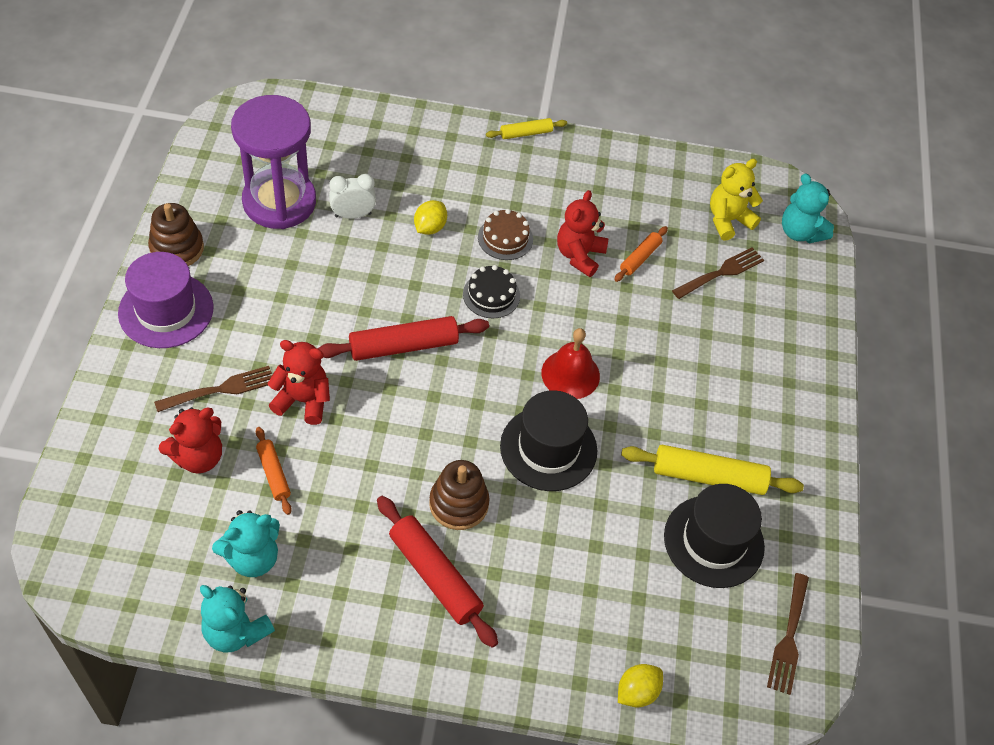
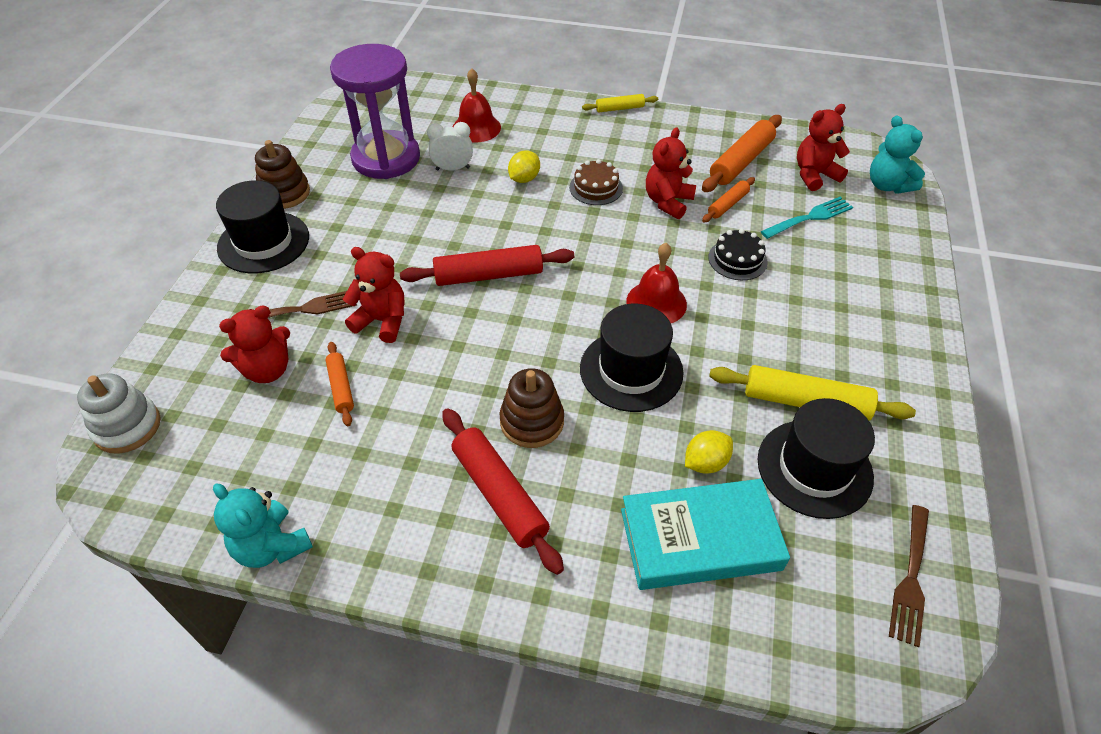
camera: 10 degrees right, 5 degrees down
purple hat [118,252,213,348] -> black hat [216,180,309,274]
turquoise teddy bear [212,510,280,577] -> none
black cake [463,265,520,318] -> black cake moved to [708,229,767,280]
yellow lemon [618,664,663,708] -> yellow lemon moved to [685,430,733,474]
brown fork [672,247,764,299] -> turquoise fork [761,197,853,239]
yellow teddy bear [710,159,763,241] -> red teddy bear [797,104,850,191]
none -> white stacking toy [77,374,161,454]
none -> red bell [453,68,501,143]
none -> turquoise book [621,479,790,590]
none -> orange rolling pin [702,115,782,192]

